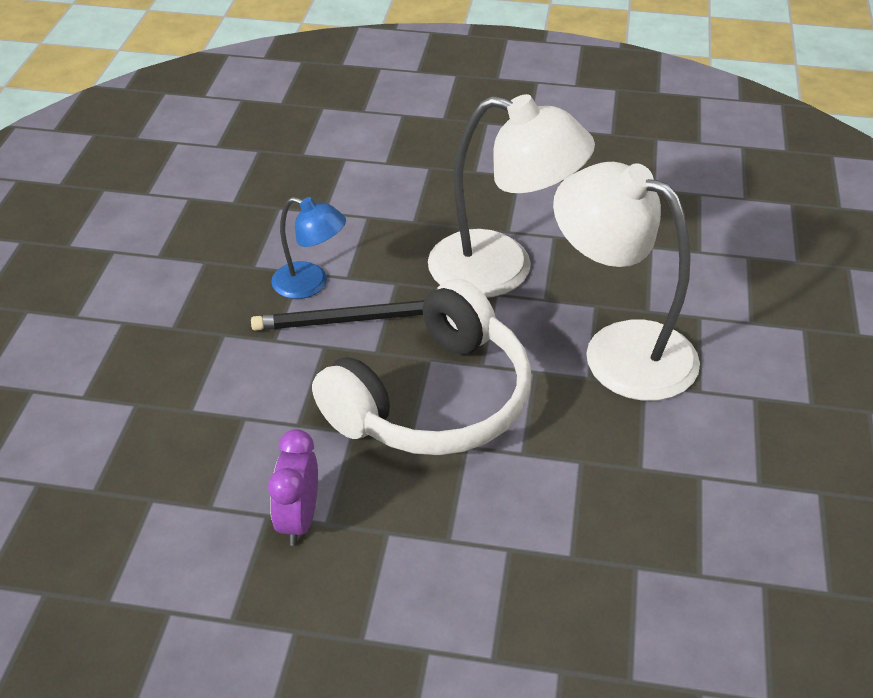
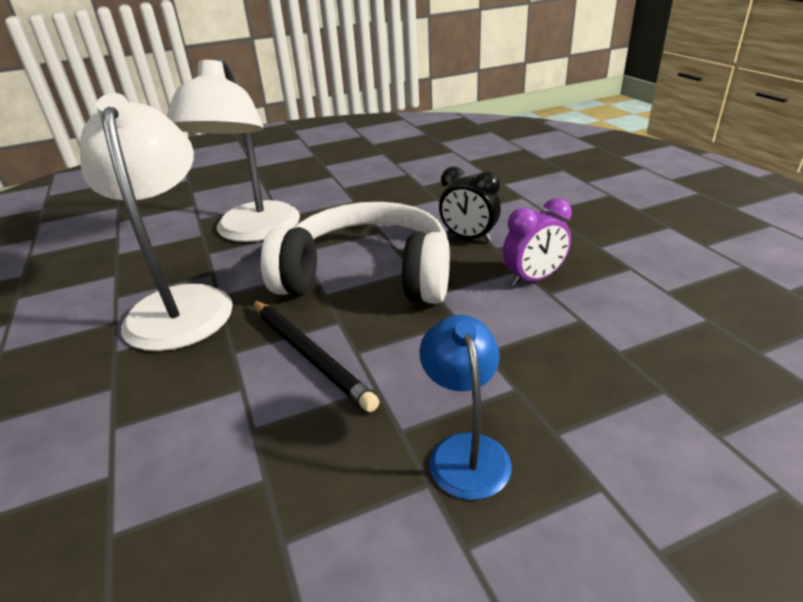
camera: 120 degrees left, 10 degrees down
blue lamp [271,197,346,299] -> blue lamp moved to [419,315,512,500]
none -> black clock [439,167,501,242]

